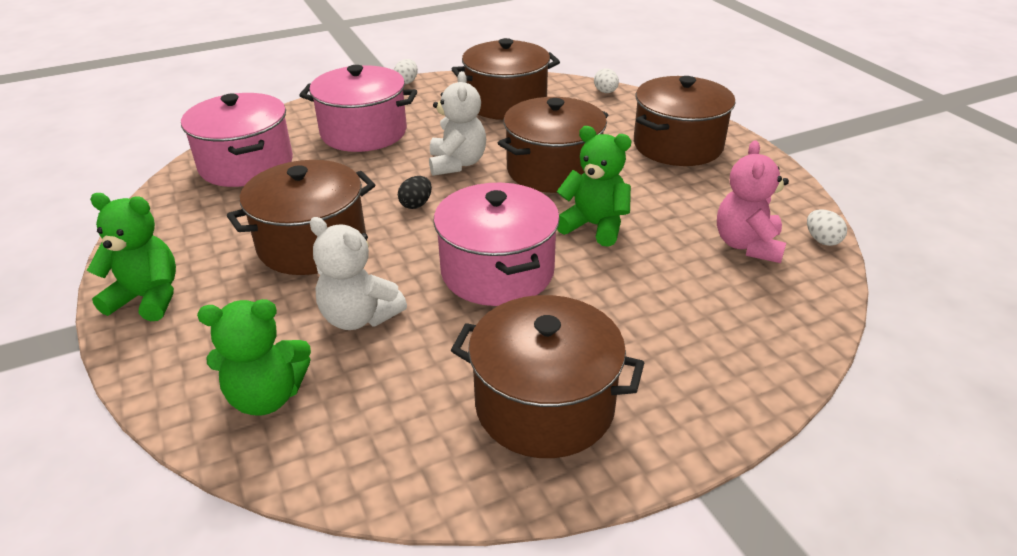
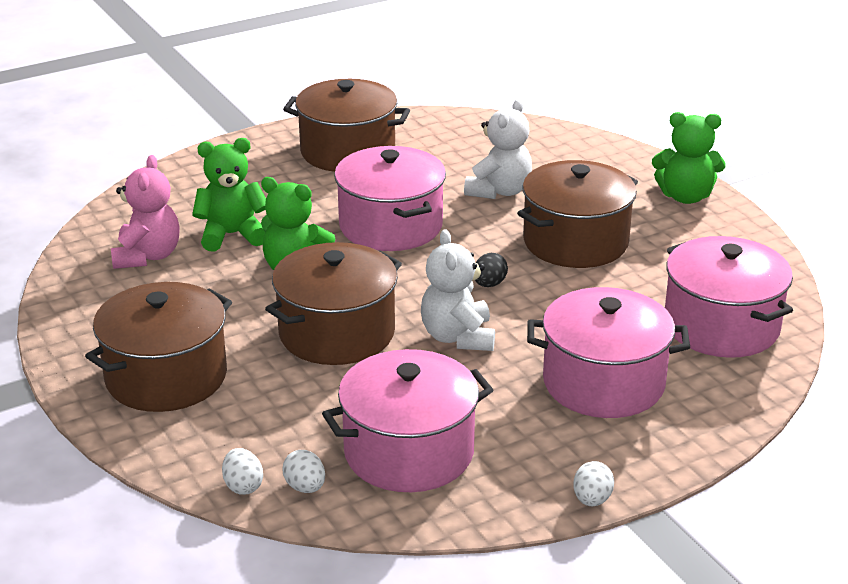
camera: 175 degrees right, 5 degrees down
green teddy bear [197,299,311,416] -> green teddy bear moved to [192,138,266,251]
white teddy bear [310,217,407,330] -> white teddy bear turned 90 degrees clockwise [464,98,532,199]
brown pot [452,38,560,120] -> pink pot [322,349,493,492]
white egg [807,209,847,246] -> white egg moved to [282,450,325,493]

